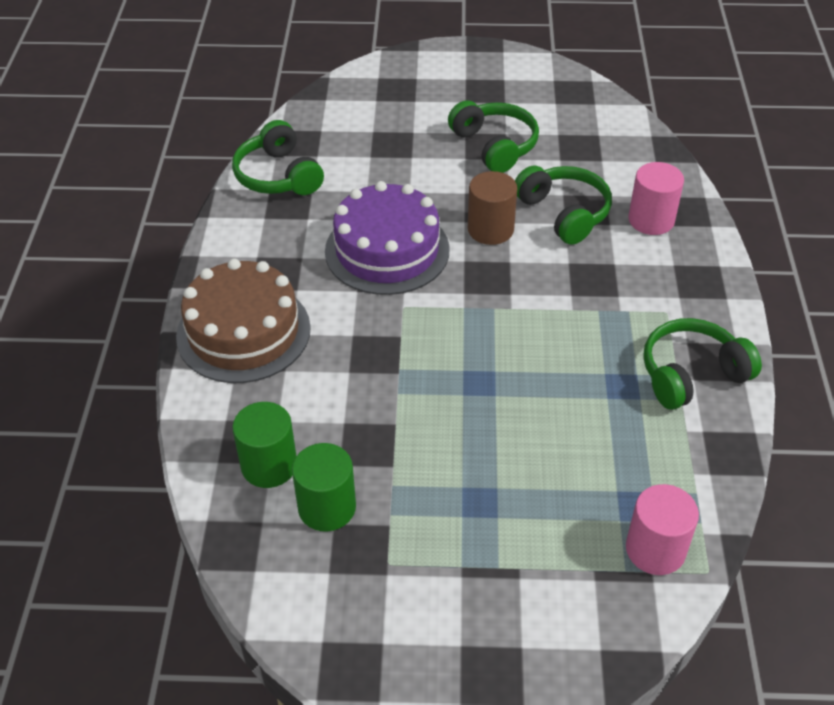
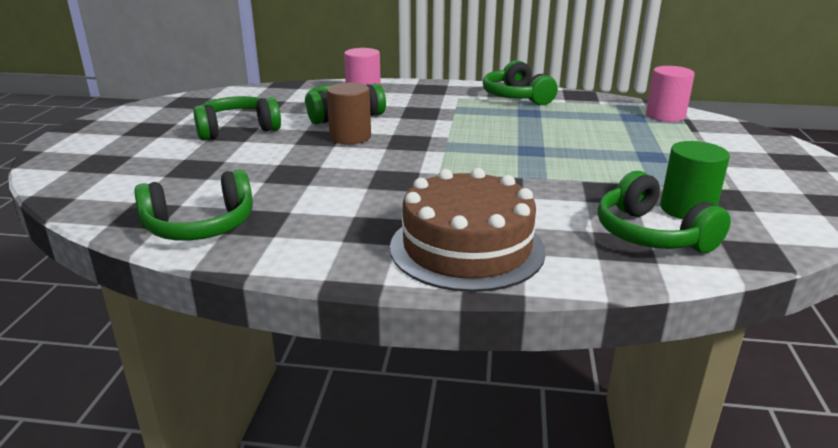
camera: 85 degrees left, 20 degrees down
green cylinder [232,402,296,488] -> green headphones [598,171,731,253]
purple cake [325,181,450,295] -> none

